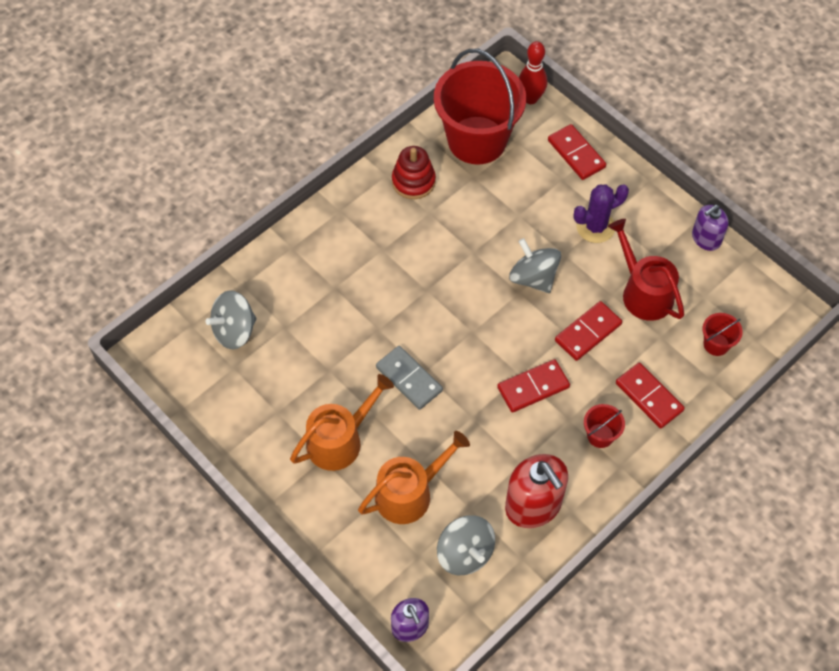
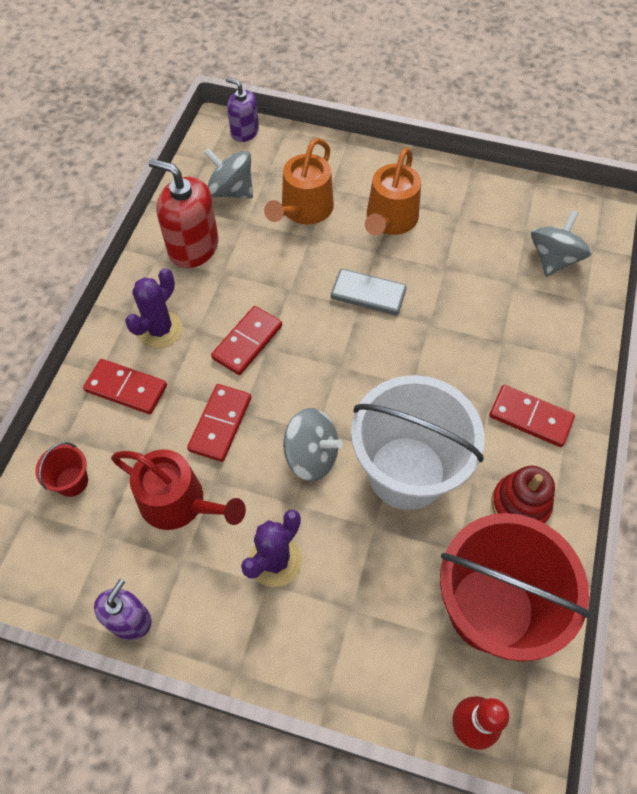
camera: 150 degrees right, 0 degrees up
red domino [548,124,606,180] -> red domino moved to [489,385,575,447]
red bucket [584,404,625,448] -> purple cactus [125,268,183,348]
none -> white bucket [351,375,484,510]

